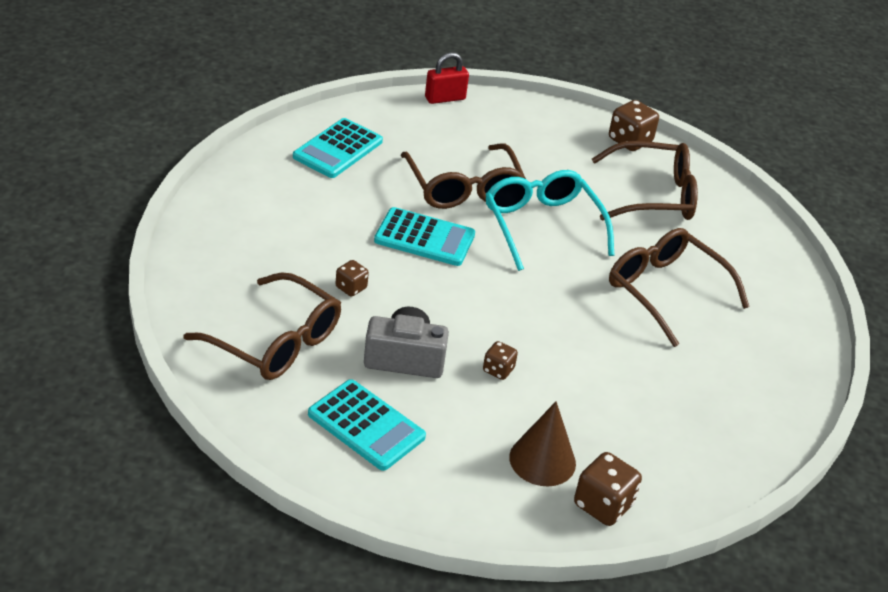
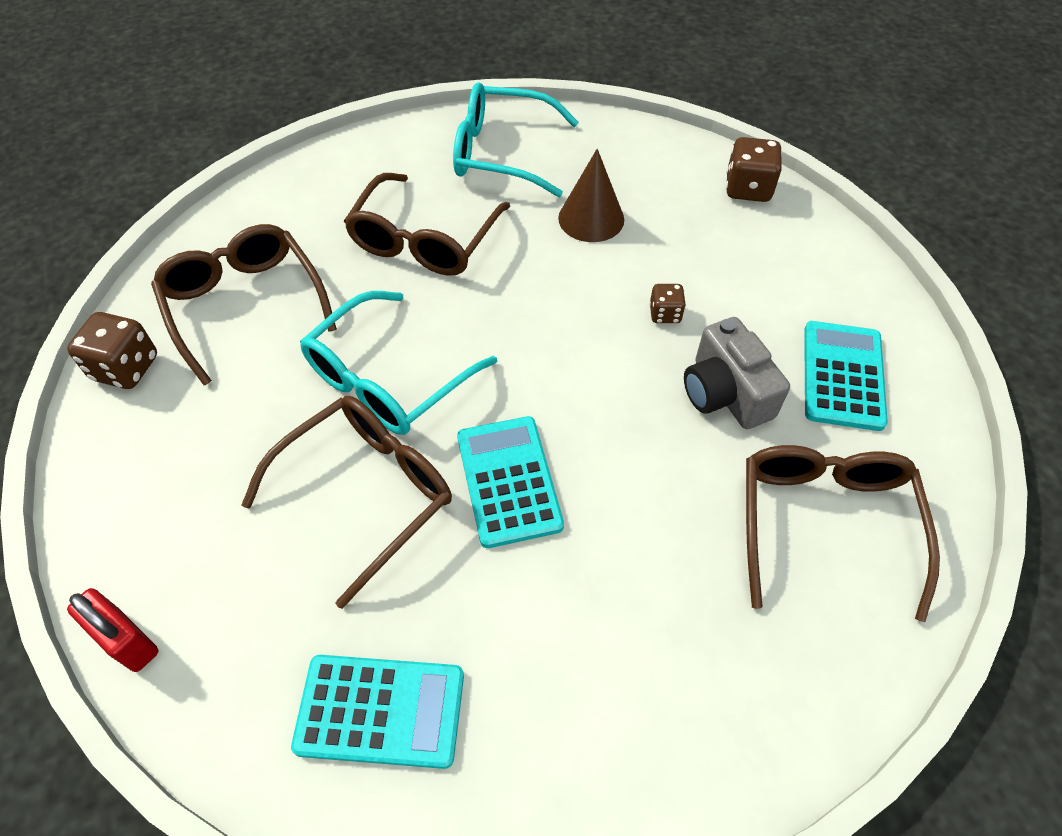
camera: 115 degrees left, 15 degrees up
brown dice [335,260,369,297] -> none
brown cone [509,401,576,486] -> brown cone moved to [558,149,624,242]
none -> turquoise glasses [453,82,579,197]

